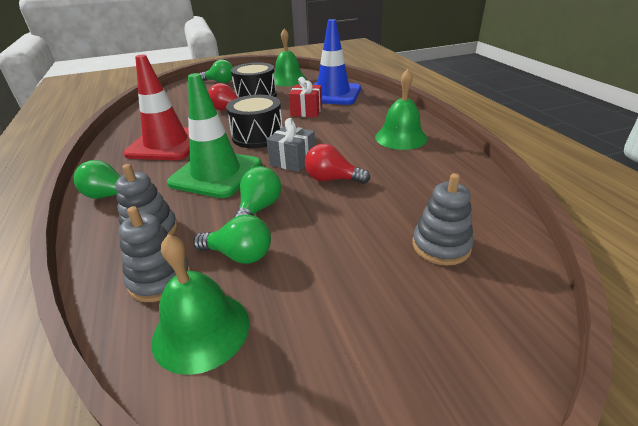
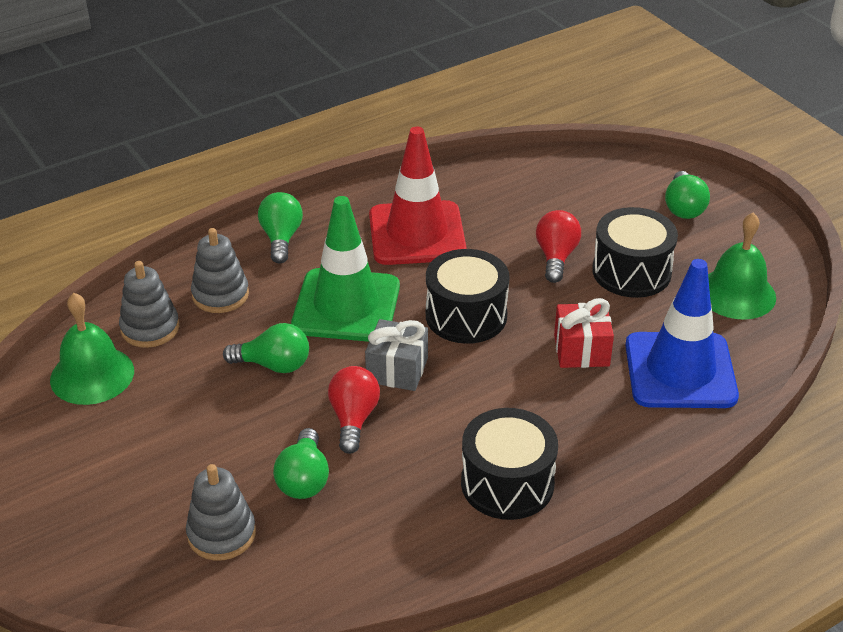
camera: 75 degrees right, 5 degrees up
green light bulb [193,215,271,264] -> green light bulb moved to [273,428,329,499]
green bell [375,69,427,150] -> black drum [461,408,558,520]

